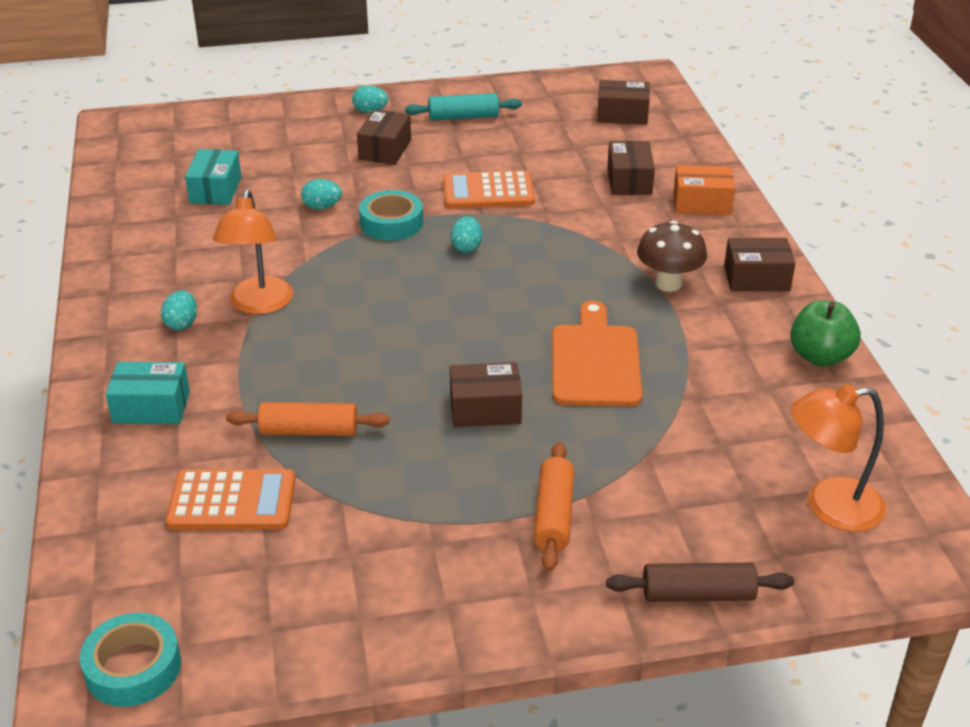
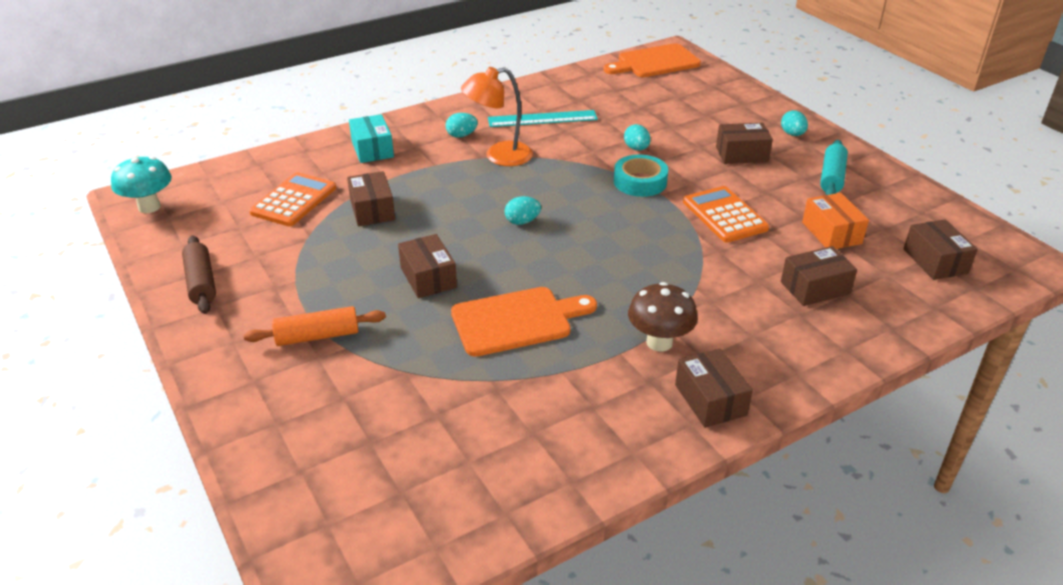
camera: 70 degrees right, 0 degrees up
turquoise tape [80,613,181,707] -> turquoise mushroom [111,156,172,213]
orange calculator [166,469,296,529] -> orange calculator turned 135 degrees counterclockwise [249,172,336,226]
turquoise box [185,149,241,205] -> none
orange rolling pin [226,402,390,436] -> brown box [347,171,395,226]
turquoise rolling pin [405,93,522,121] -> turquoise rolling pin turned 45 degrees clockwise [820,140,848,195]
turquoise egg [450,216,482,253] -> turquoise egg moved to [505,196,541,225]
brown rolling pin [606,563,794,602] -> brown rolling pin moved to [182,236,216,314]
orange box [673,165,735,215] -> orange box moved to [802,193,869,249]
green apple [790,300,861,367] -> none
orange lamp [791,384,886,532] -> none
none -> turquoise ruler [488,110,598,127]
none -> orange cutting board [603,43,701,77]

